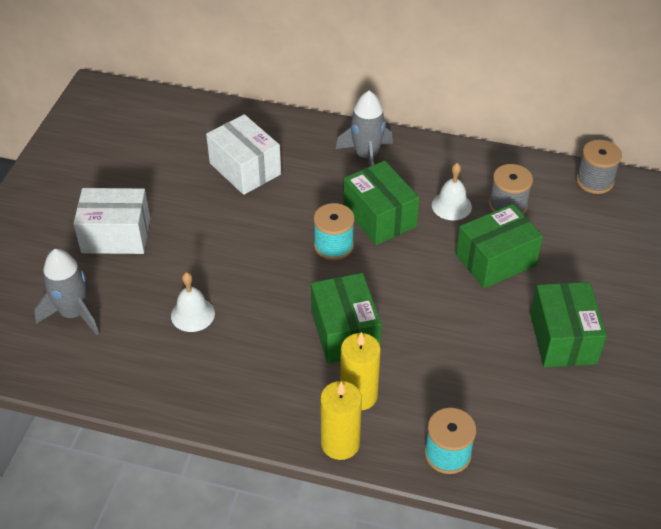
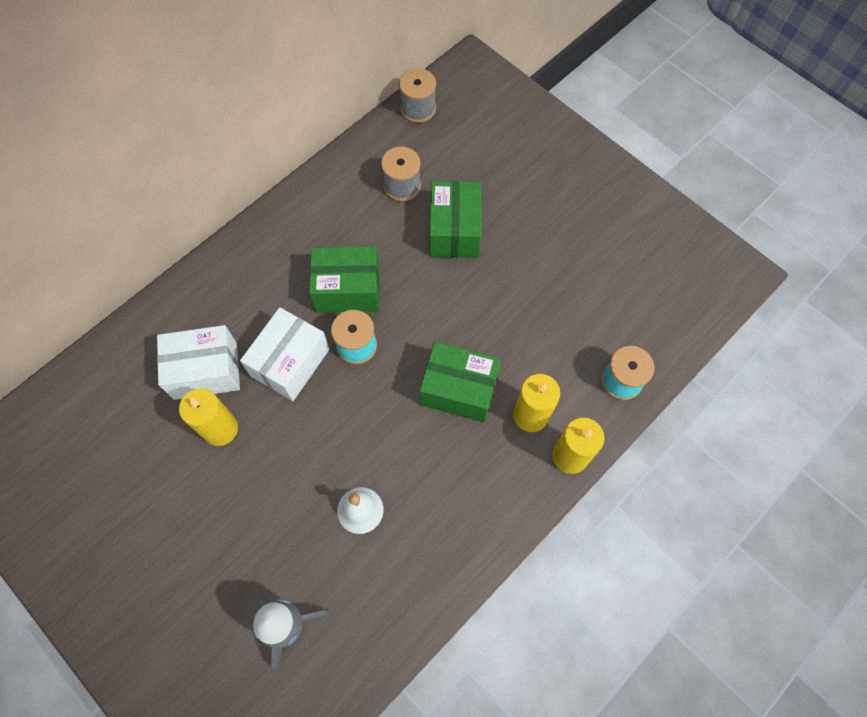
camera: 60 degrees left, 20 degrees up
white box [73,188,150,254] -> white box moved to [240,307,330,401]
grey rocket [336,91,393,167] -> none
white bell [432,163,472,220] -> none
green box [530,282,607,367] -> none
none -> yellow candle [179,388,238,446]

